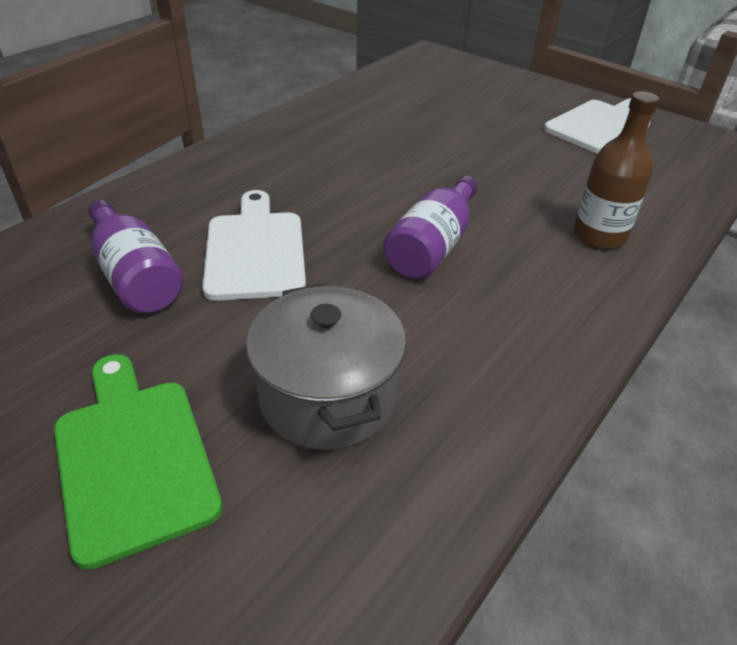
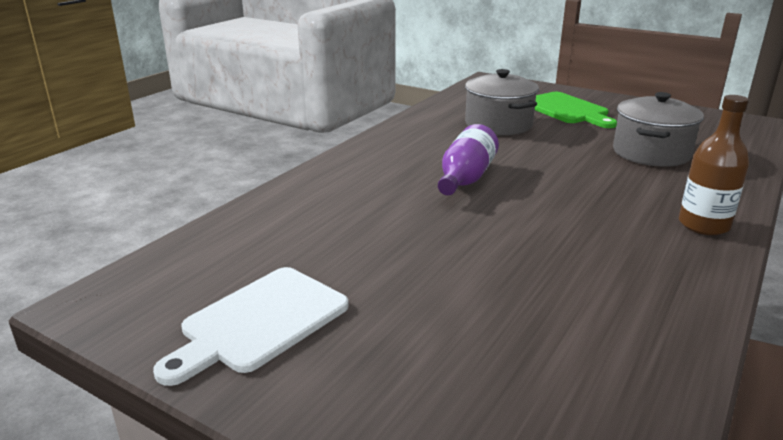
camera: 175 degrees right, 15 degrees down
purple bottle [88,199,183,313] -> grey pot [613,92,704,167]
white cutting board [202,190,306,301] -> none
brown bottle [574,91,659,249] -> brown bottle moved to [679,95,749,235]

